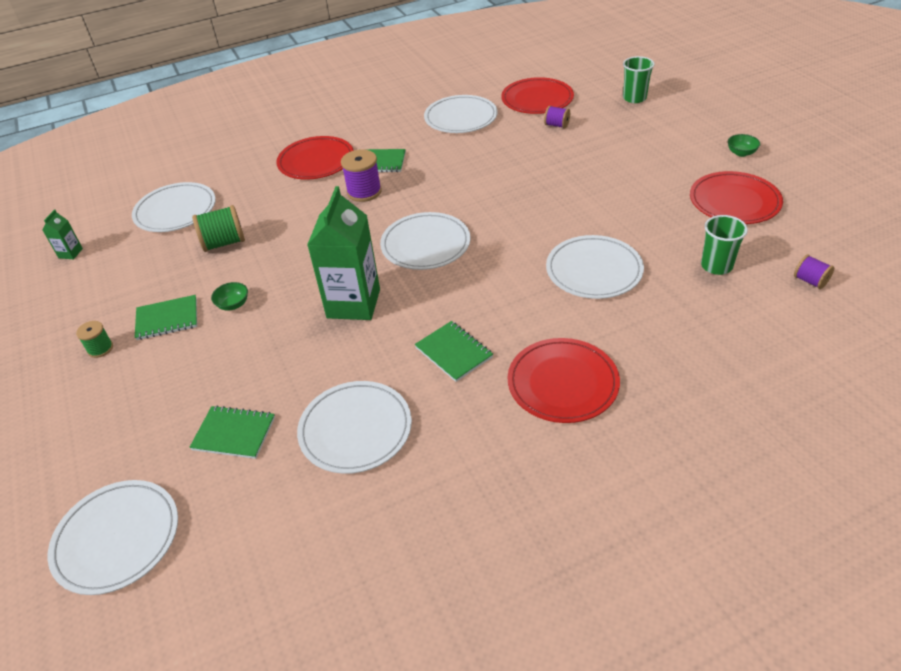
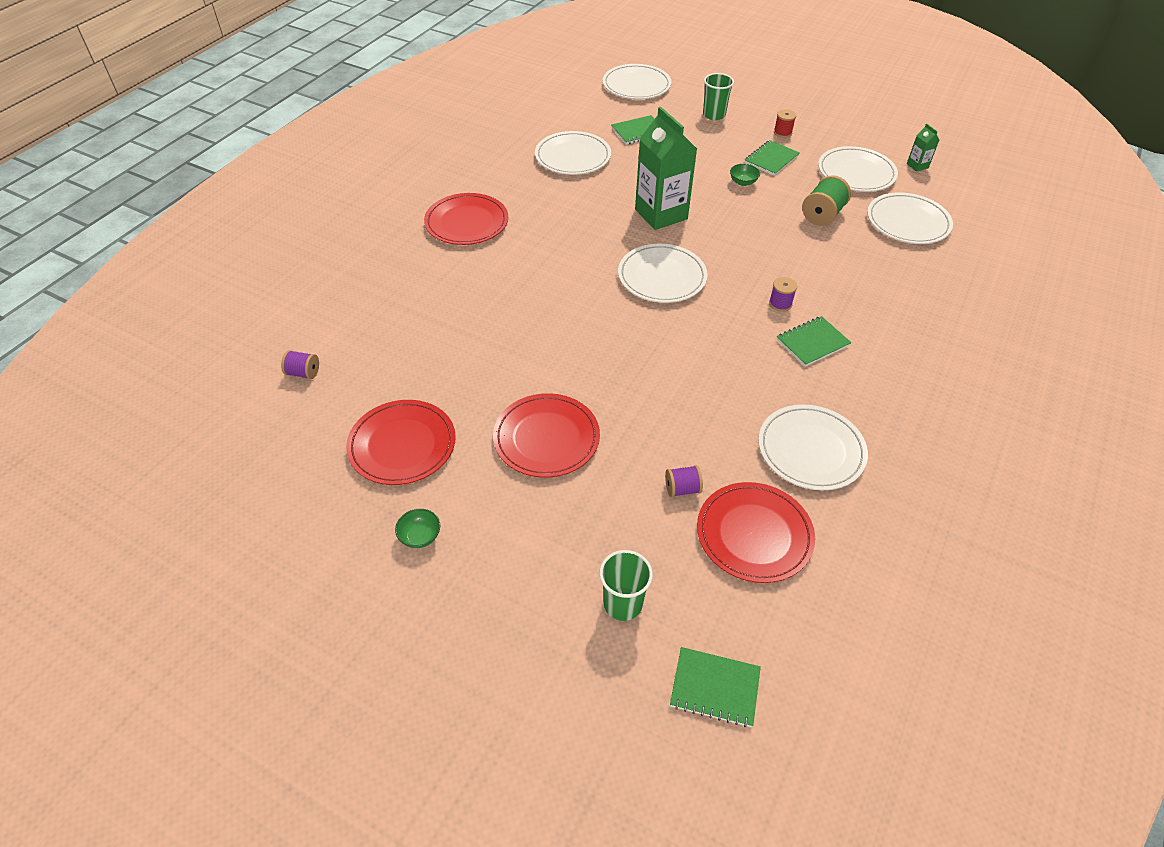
camera: 140 degrees right, 5 degrees up
green spool [76,321,113,358] -> red spool [774,109,796,138]
red plate [276,136,354,180] -> red plate moved to [493,393,600,478]
purple spool [341,149,382,202] -> purple spool [769,277,797,312], size x0.59
green notebook [415,321,493,382] -> green notebook moved to [670,647,761,727]
white plate [546,235,644,299] -> white plate moved to [818,146,898,192]
green cup [701,215,748,275] -> green cup moved to [703,73,734,120]

